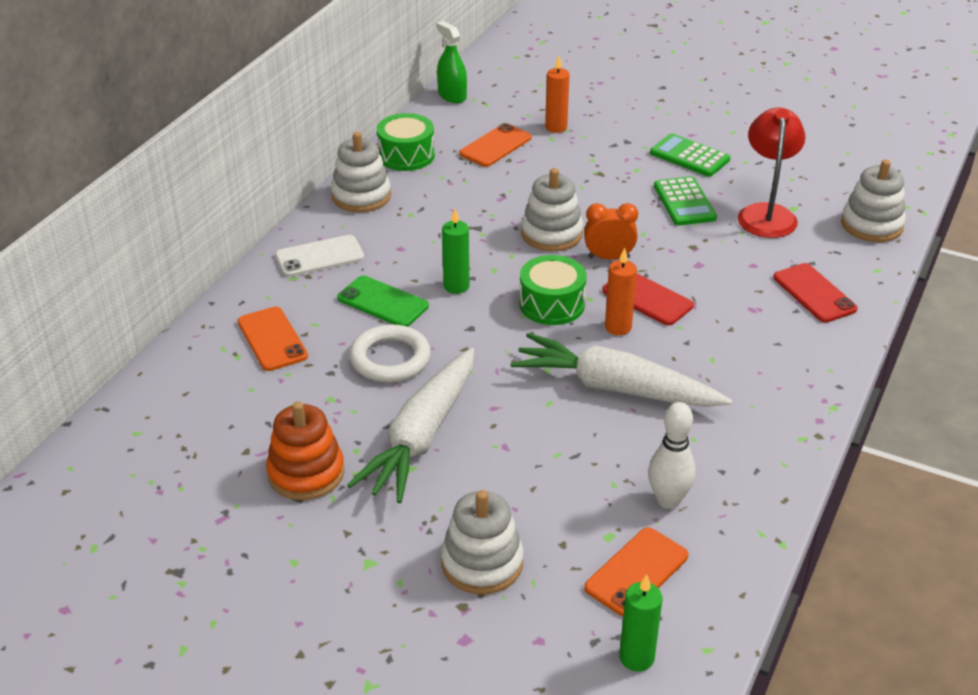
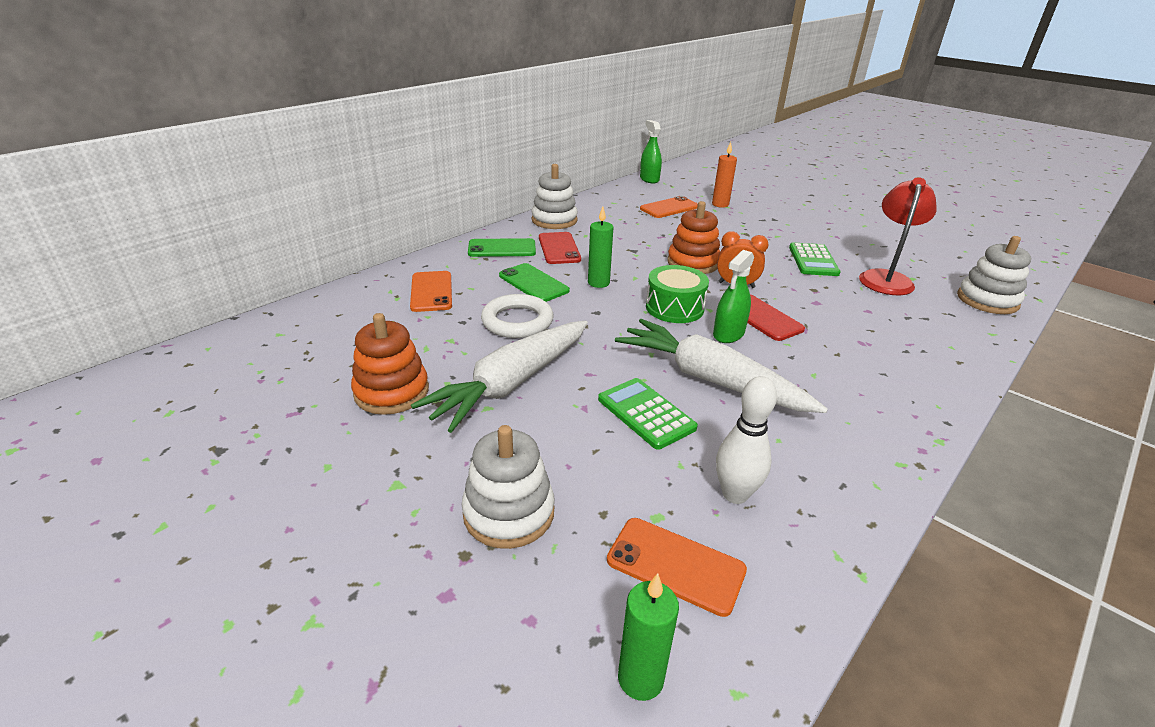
camera: 15 degrees right, 5 degrees down
white phone [275,235,364,277] -> green phone [468,238,536,257]
green drum [377,113,435,171] -> none
white stacking toy [521,168,583,252] -> orange stacking toy [667,201,720,274]
orange phone [584,527,688,616] -> orange phone turned 60 degrees clockwise [607,518,747,617]
orange candle [605,248,637,335] -> green spray bottle [713,250,754,343]
green calculator [650,134,730,177] -> green calculator moved to [598,378,698,450]
red phone [773,263,857,323] -> red phone moved to [539,232,581,264]

